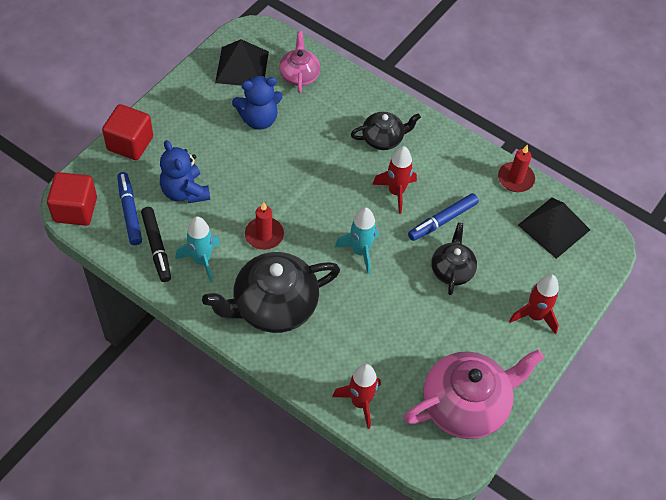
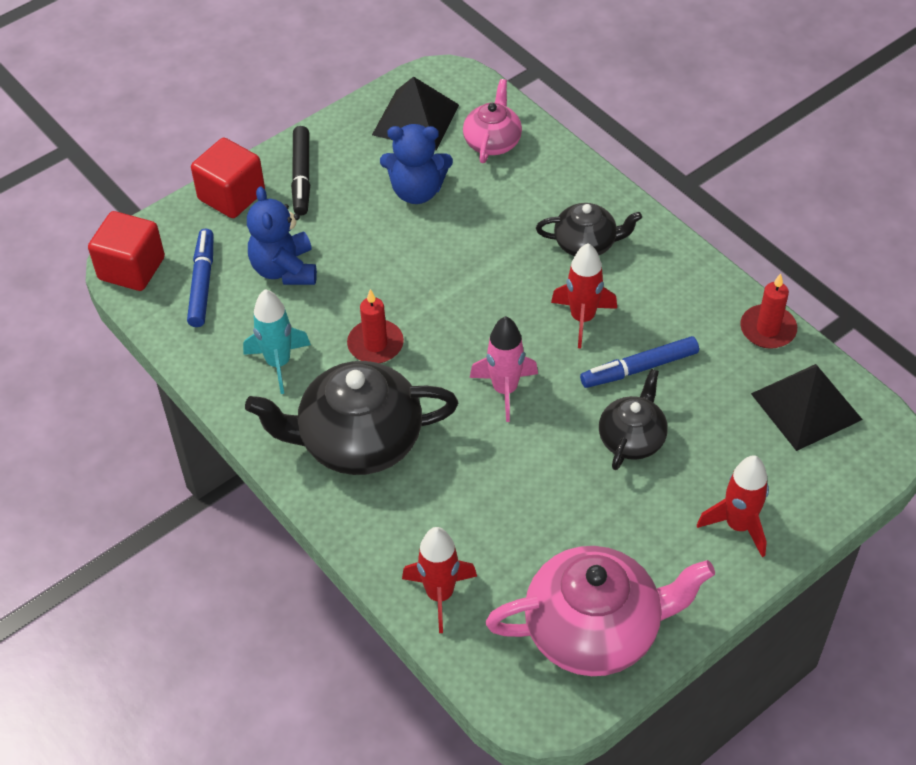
camera: 20 degrees right, 5 degrees down
black marker [141,207,171,282] -> black marker moved to [291,126,310,216]
turquoise rocket [335,207,379,274] -> pink rocket [470,316,538,422]

